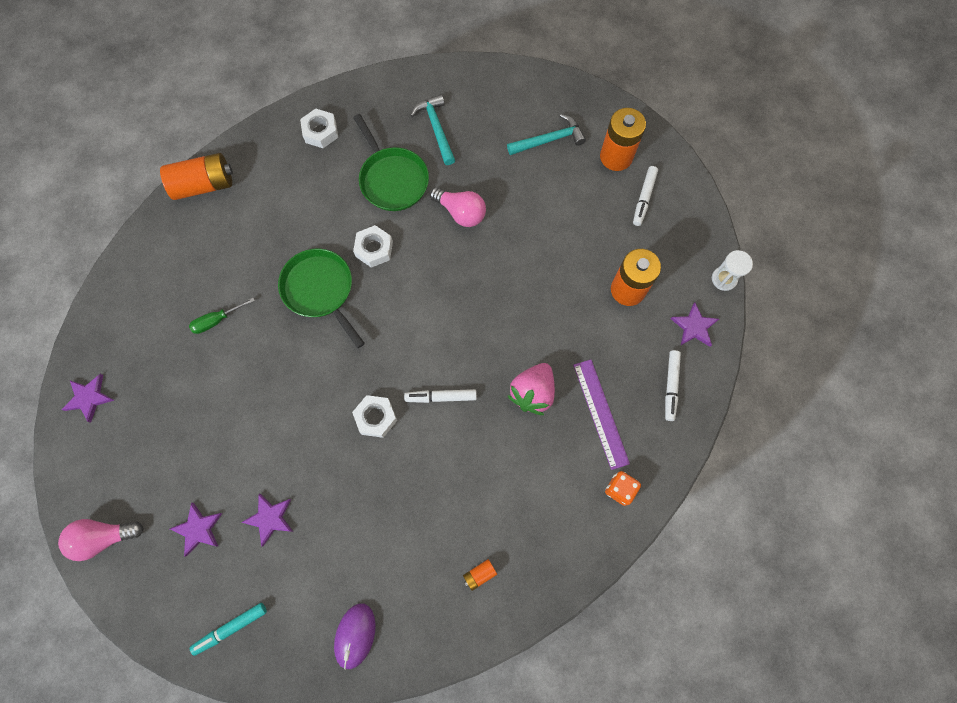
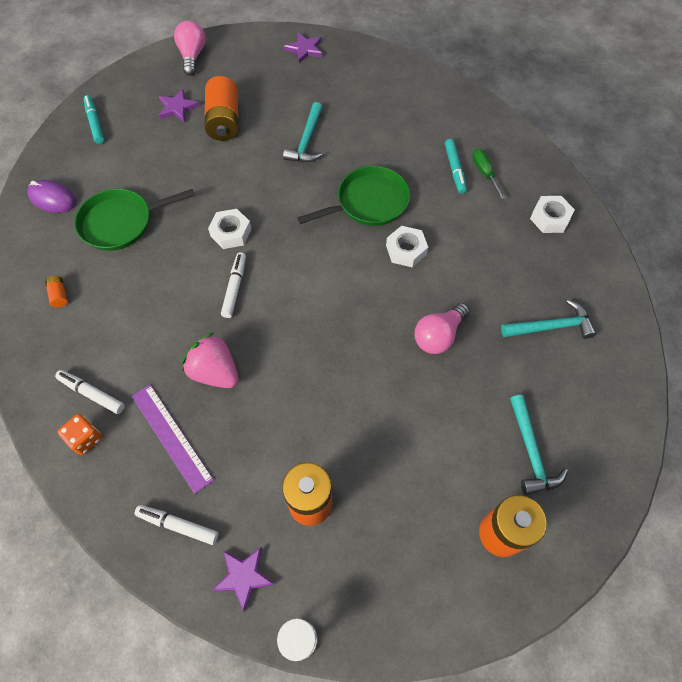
camera: 100 degrees right, 10 degrees down
orange battery [160,153,233,200] -> orange battery moved to [204,76,238,141]
green screwdriver [189,298,255,334] -> green screwdriver moved to [473,149,505,199]
purple star [241,494,293,546] -> none
green pan [353,114,429,211] -> green pan moved to [74,189,195,251]
purple ruler [573,360,630,470] -> purple ruler turned 60 degrees clockwise [132,385,214,494]
white marker [633,166,658,226] -> white marker moved to [55,370,125,414]
none -> turquoise hammer [283,102,323,162]
none -> turquoise marker [445,139,467,194]

